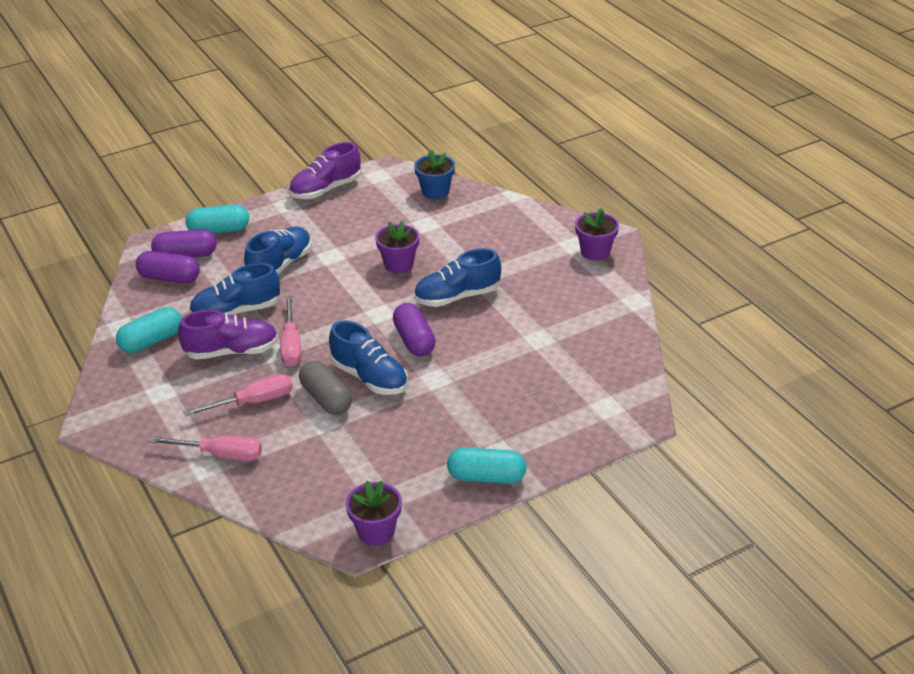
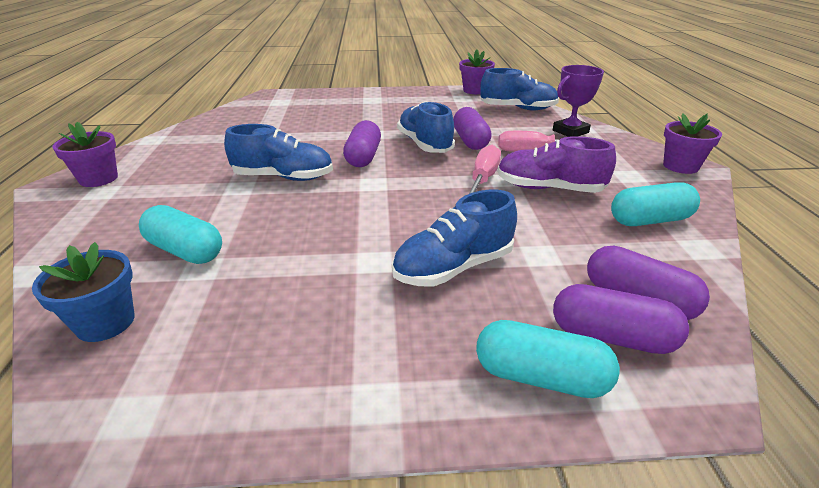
camera: 155 degrees left, 5 degrees down
pink screwdriver [148,436,262,461] -> purple trophy [553,65,604,137]
blue shoe [189,263,280,315] -> blue shoe moved to [480,68,559,110]
purple shoe [289,142,361,199] -> none
grey capsule [299,361,352,415] -> purple capsule [453,107,492,150]
purple flower pot [375,221,419,273] -> purple flower pot moved to [663,113,722,174]
turquoise capsule [447,447,526,484] -> turquoise capsule moved to [139,205,222,264]

